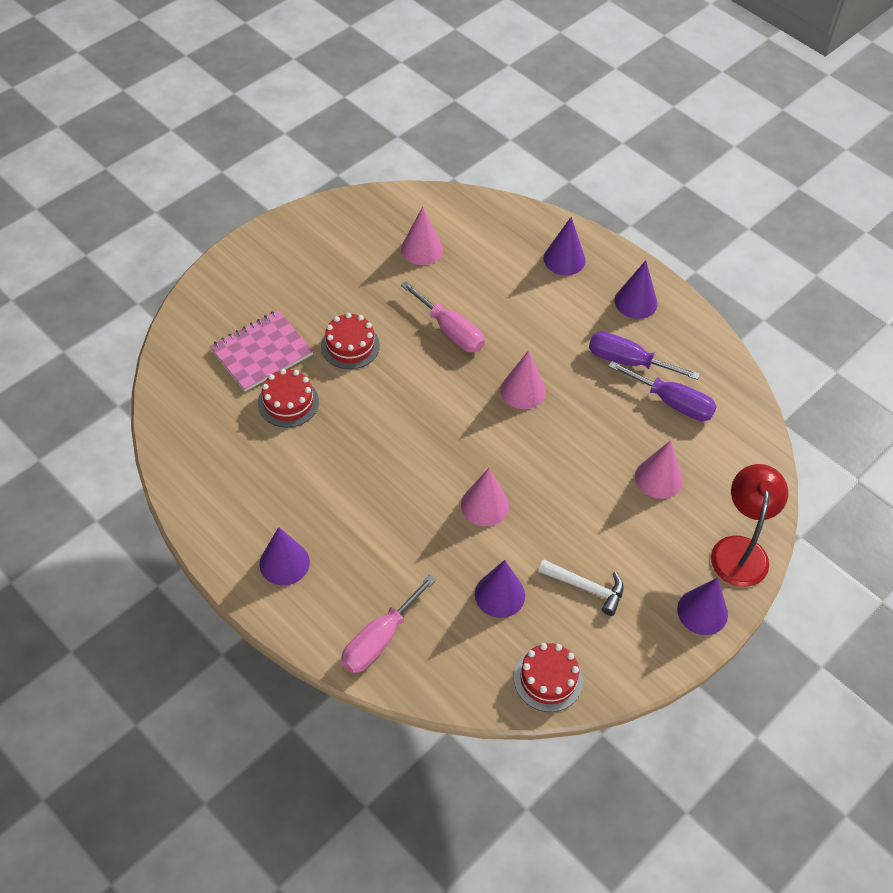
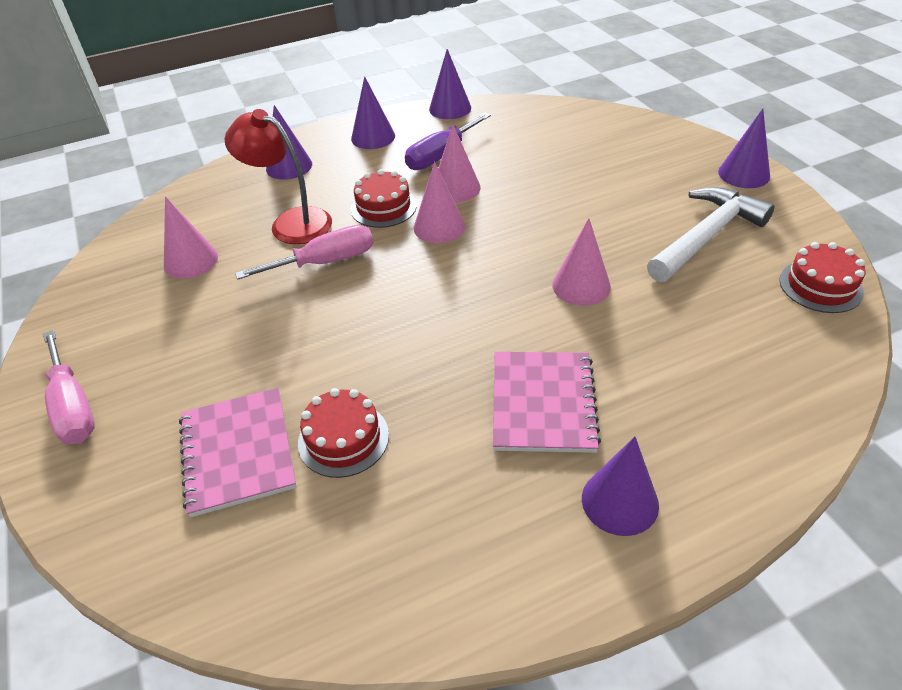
camera: 65 degrees left, 10 degrees down
red cake [321,313,380,369] -> red cake moved to [351,169,417,228]
pink screwdriver [341,575,437,673] -> pink screwdriver moved to [43,330,95,444]
purple cone [475,560,525,618] -> purple cone moved to [429,49,471,119]
white hammer [538,559,624,616] -> white hammer [647,187,774,282], size x1.65
purple screwdriver [608,361,717,421] -> none
pink cone [635,440,682,499] -> pink cone moved to [438,125,481,202]
red lamp [711,464,788,587] -> red lamp moved to [224,109,332,244]
none -> pink notebook [493,352,601,453]

